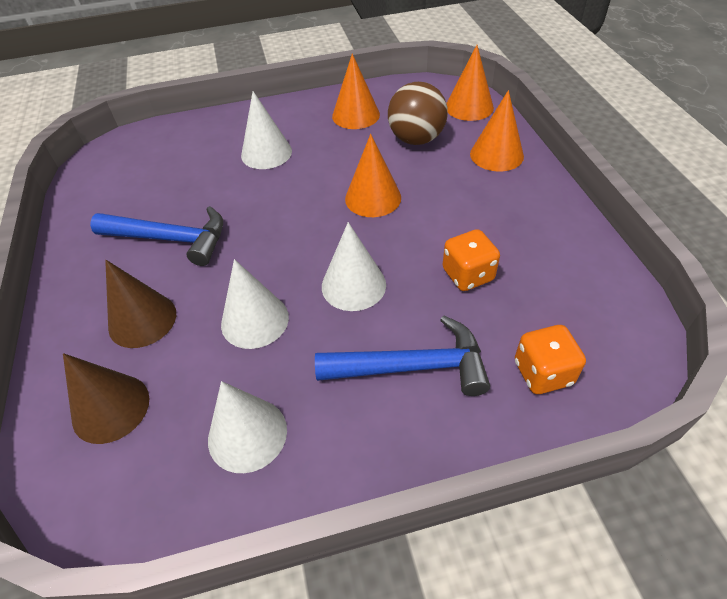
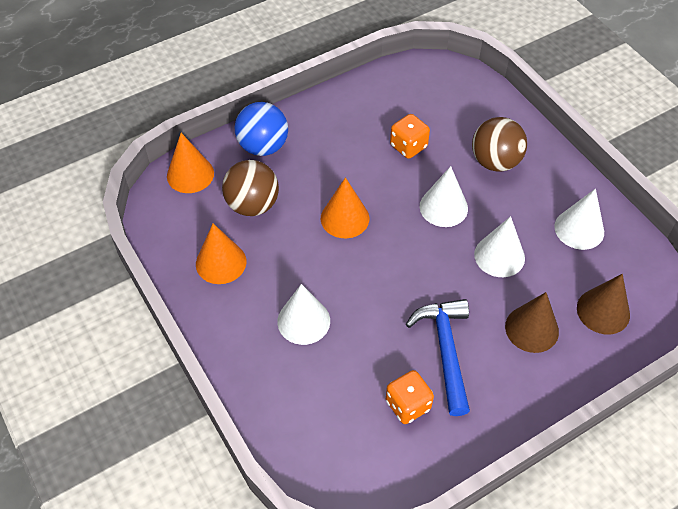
camera: 110 degrees left, 5 degrees up
blue hammer [315,316,490,396] -> brown ball [472,117,527,172]
orange cone [470,90,524,172] -> blue ball [234,102,288,156]
orange dice [515,325,586,394] -> orange dice moved to [386,370,434,424]

